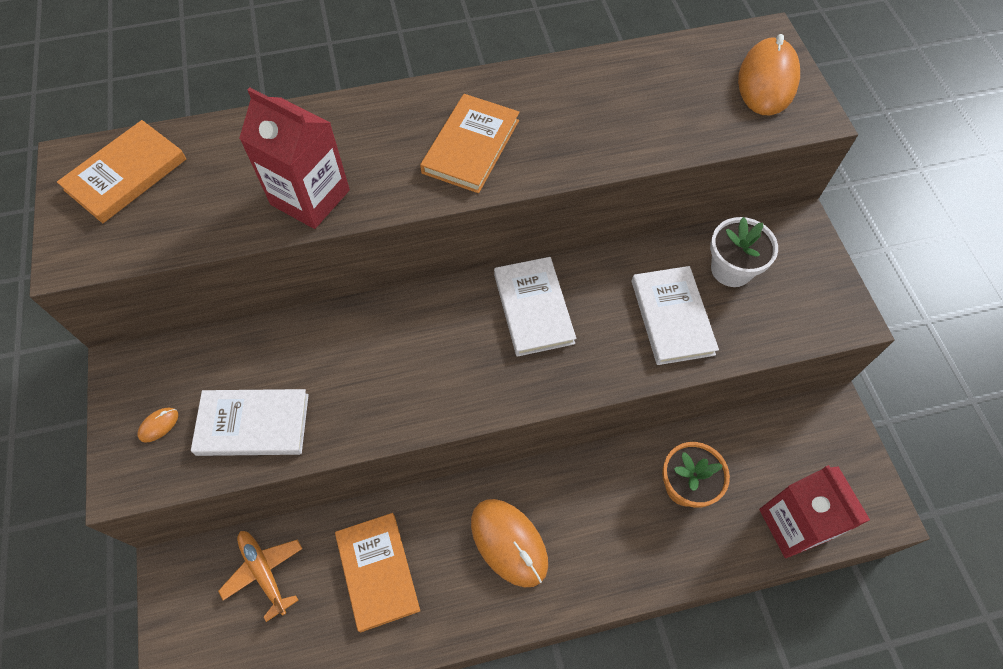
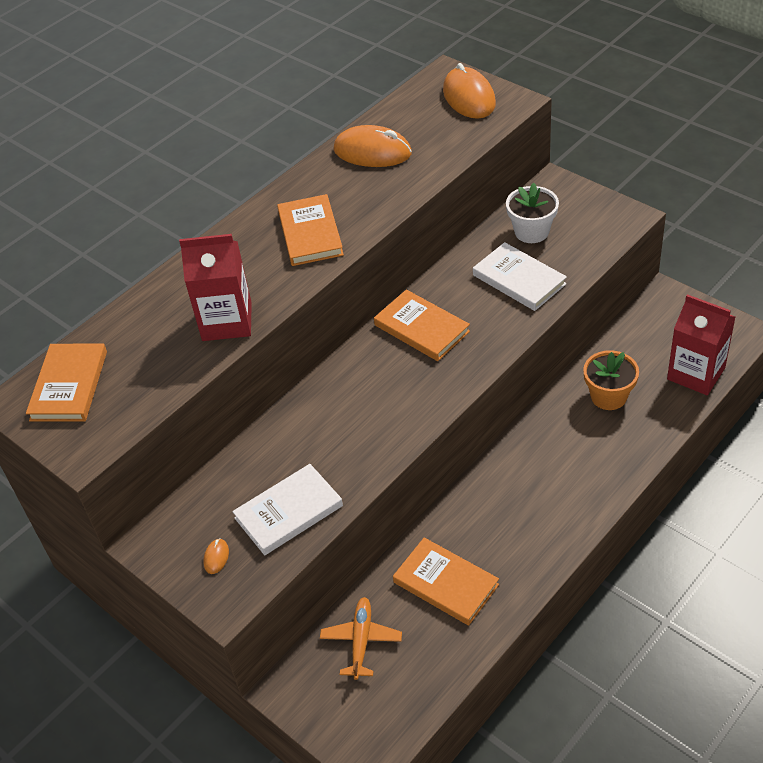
camera: 30 degrees left, 15 degrees down
orange plane [218,531,303,622] -> orange plane turned 75 degrees clockwise [320,597,402,680]
orange mouse [471,499,548,587] -> orange mouse moved to [334,125,412,167]
white book [494,257,576,357] -> orange book [374,289,470,361]

